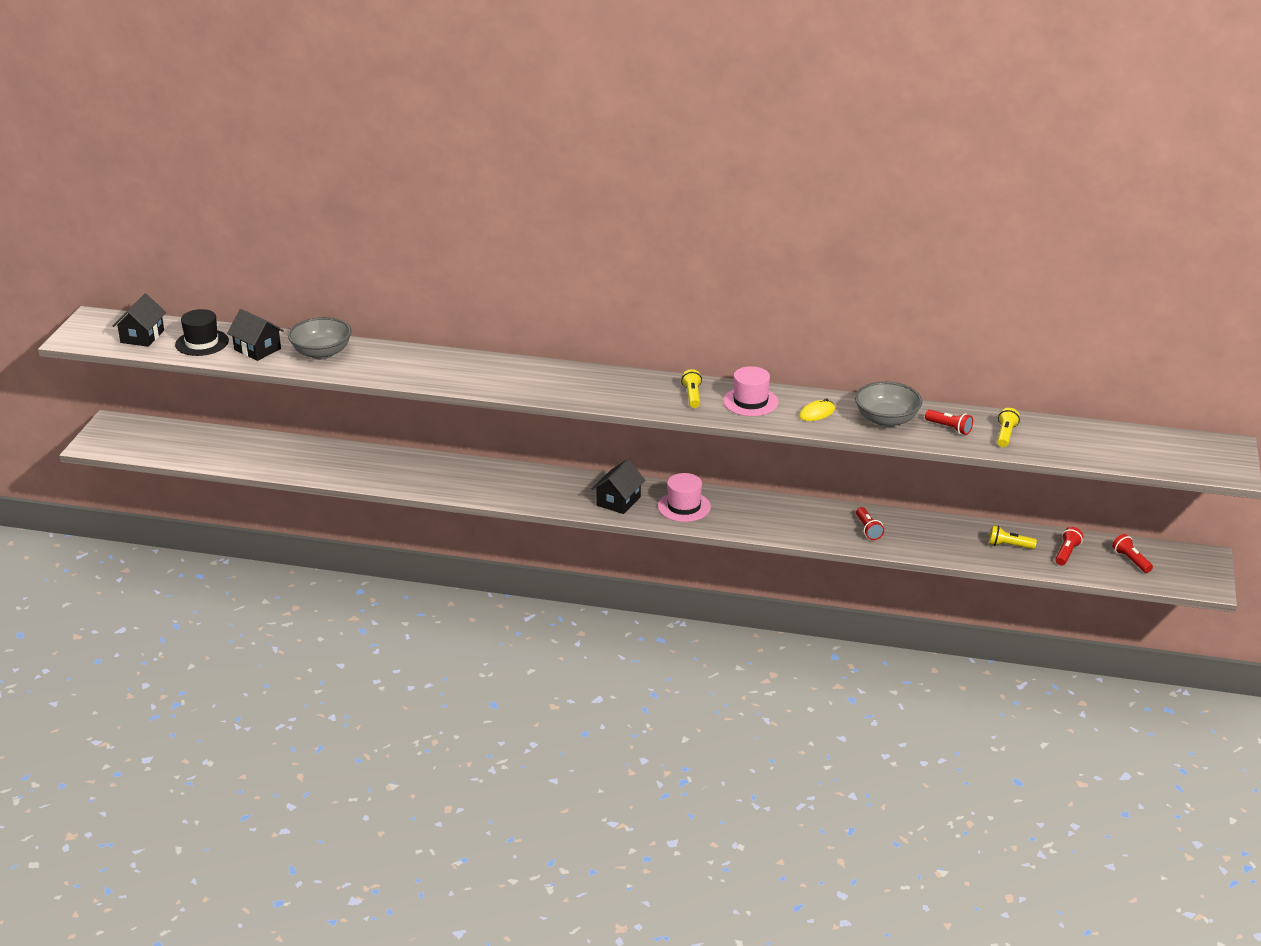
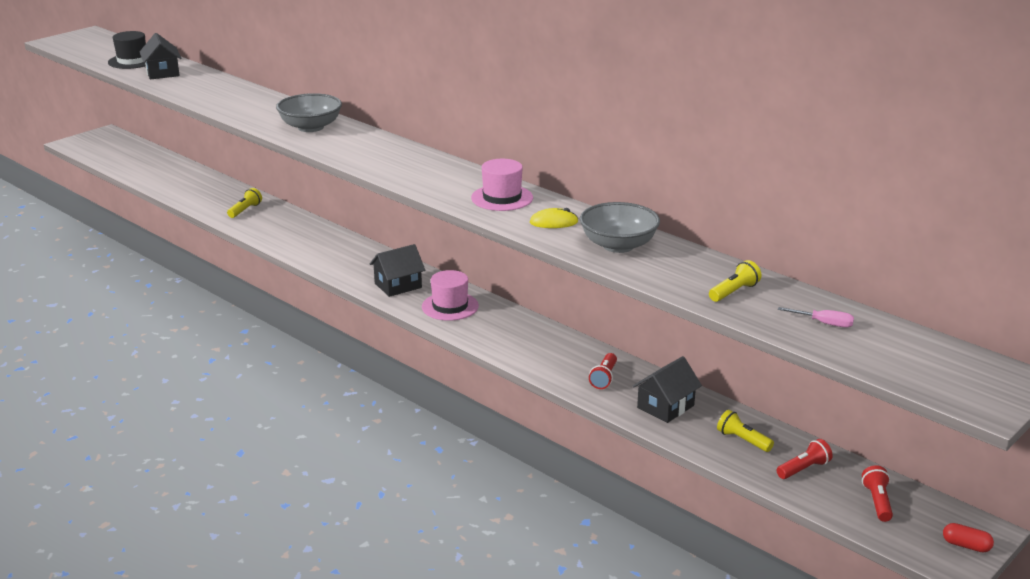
camera: 30 degrees right, 5 degrees down
black house [113,294,166,347] -> black house moved to [633,356,702,423]
grey bowl [288,317,352,359] -> grey bowl moved to [276,93,342,132]
yellow flashlight [681,369,702,408] -> yellow flashlight moved to [227,188,262,218]
red flashlight [925,410,973,435] -> none
none -> pink screwdriver [778,307,854,328]
none -> red capsule [943,523,994,553]

